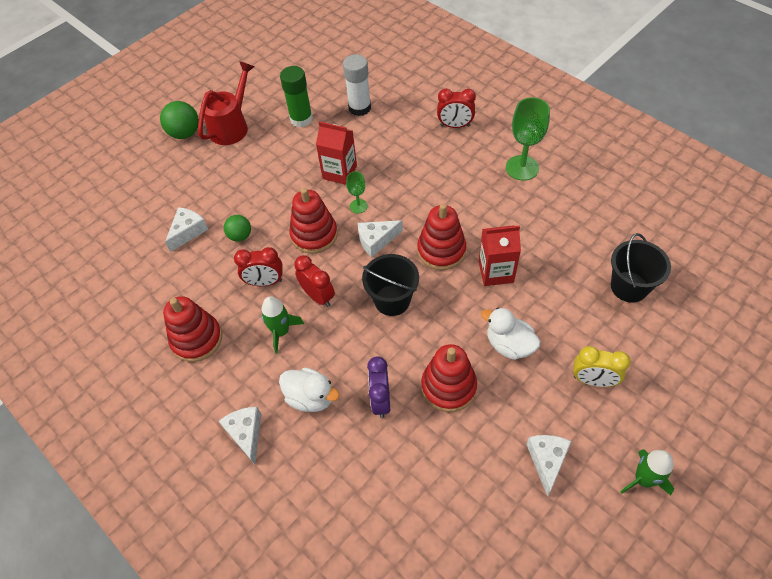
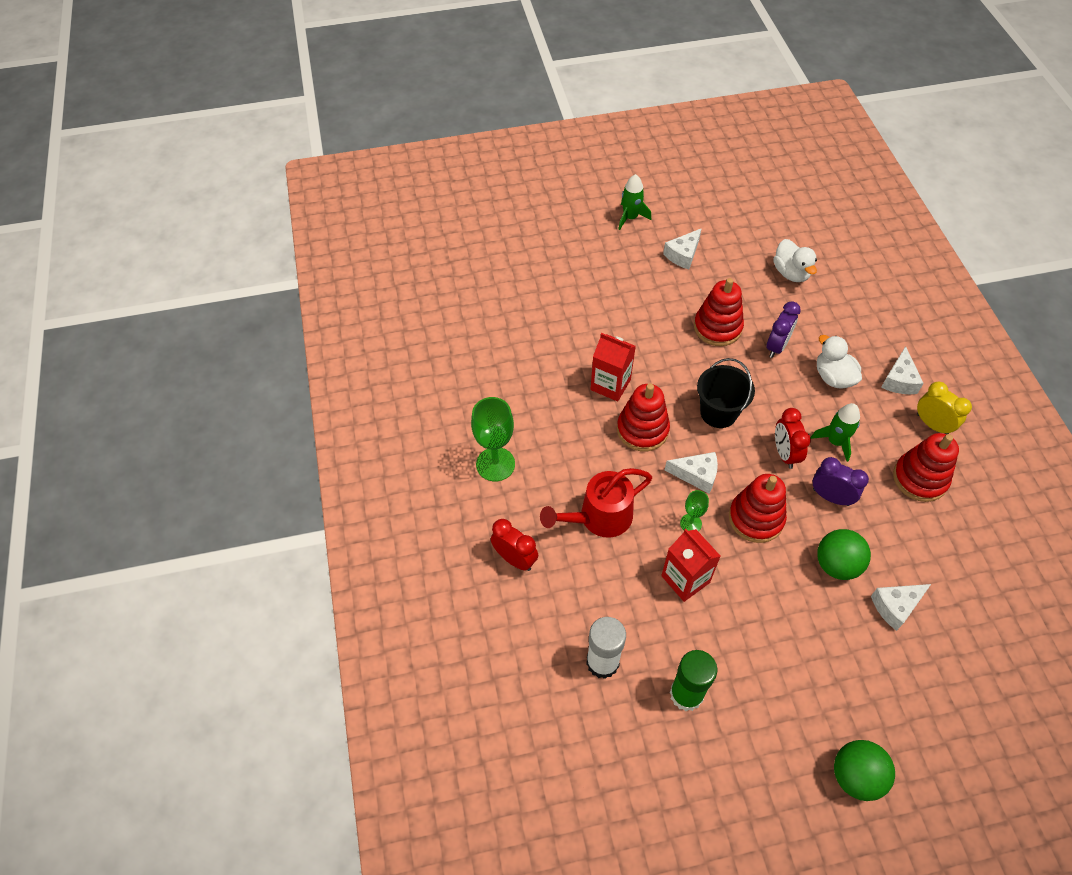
camera: 150 degrees left, 0 degrees up
red watering can [198,61,254,145] -> red watering can moved to [540,468,652,538]
green ball [224,215,251,242] -> green ball [817,529,871,580], size x1.54
red clock [234,247,283,286] -> purple clock [813,457,869,506]
white duck [481,308,541,360] -> white duck moved to [773,239,817,282]
yellow clock [573,346,631,387] -> yellow clock moved to [917,382,972,434]
black bucket [611,233,671,303] -> none

